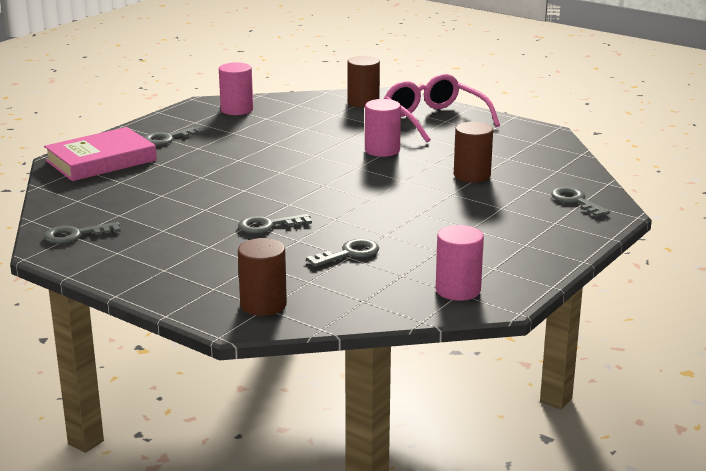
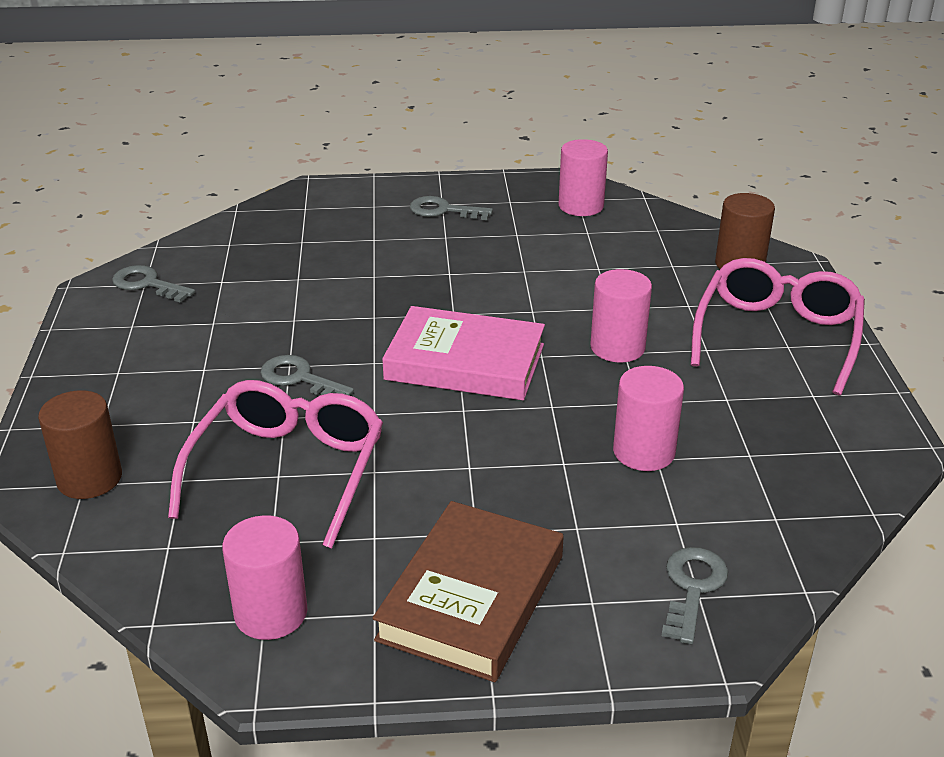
camera: 50 degrees right, 10 degrees up
pink book [44,127,157,181] -> pink book moved to [382,306,545,400]
grey key [306,239,379,267] -> pink glasses [168,380,383,548]
brown cylinder [454,122,493,183] -> pink cylinder [613,366,684,471]
none -> brown book [372,501,564,682]

